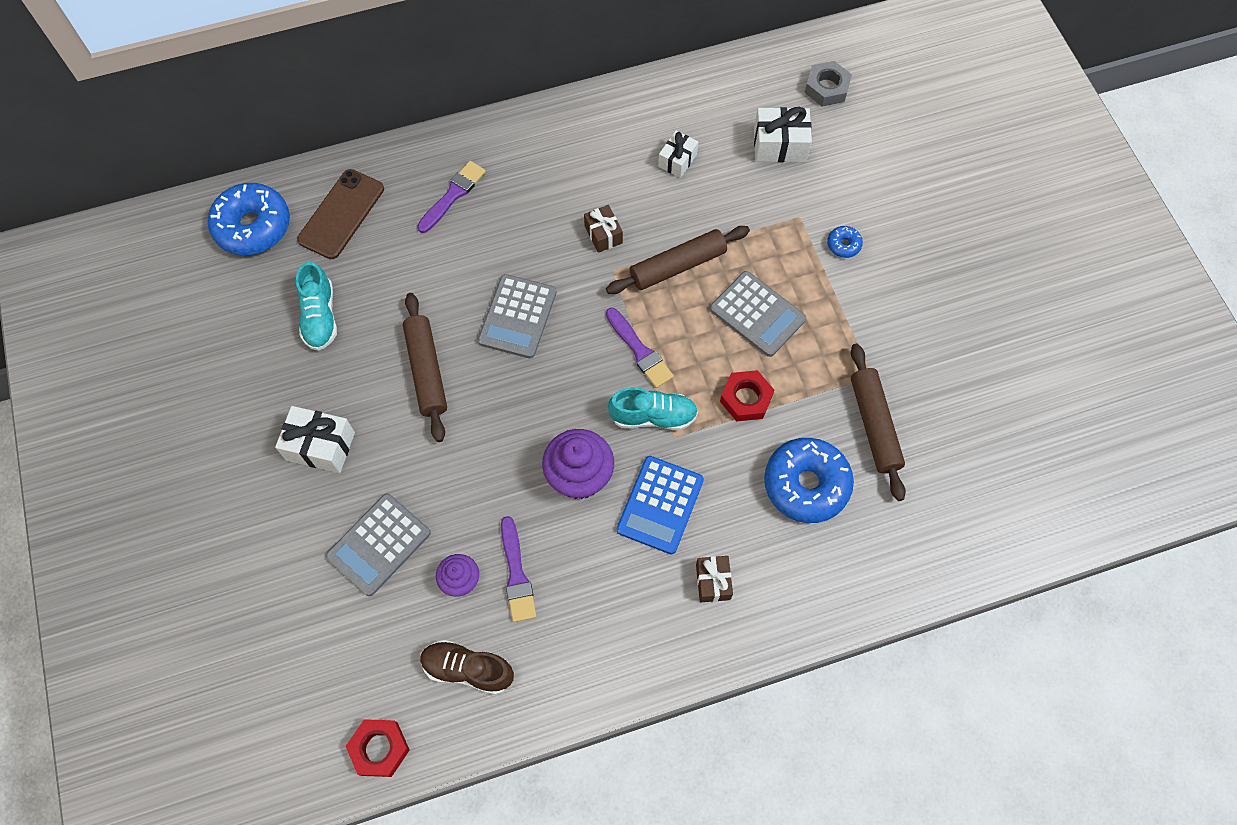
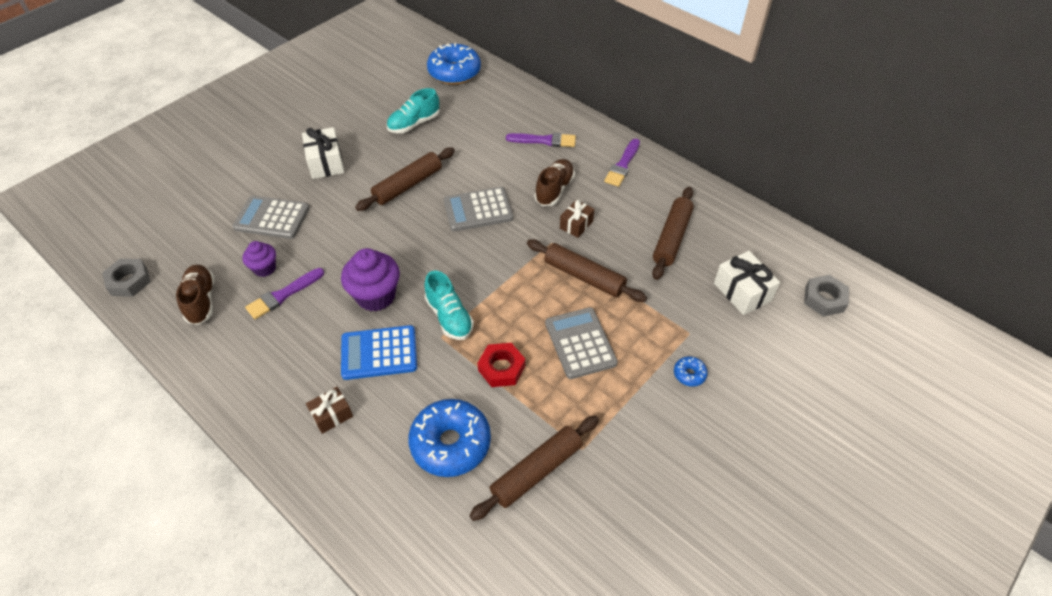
camera: 60 degrees right, 15 degrees down
brown phone [297,169,384,259] -> none
red nut [346,719,410,777] -> grey nut [102,259,151,297]
purple brush [606,308,674,388] -> purple brush moved to [604,139,640,187]
white gift [658,131,698,178] -> brown rolling pin [652,187,694,280]
grey calculator [710,271,806,357] -> grey calculator turned 150 degrees clockwise [545,307,618,379]
none -> brown shoe [534,159,575,206]

